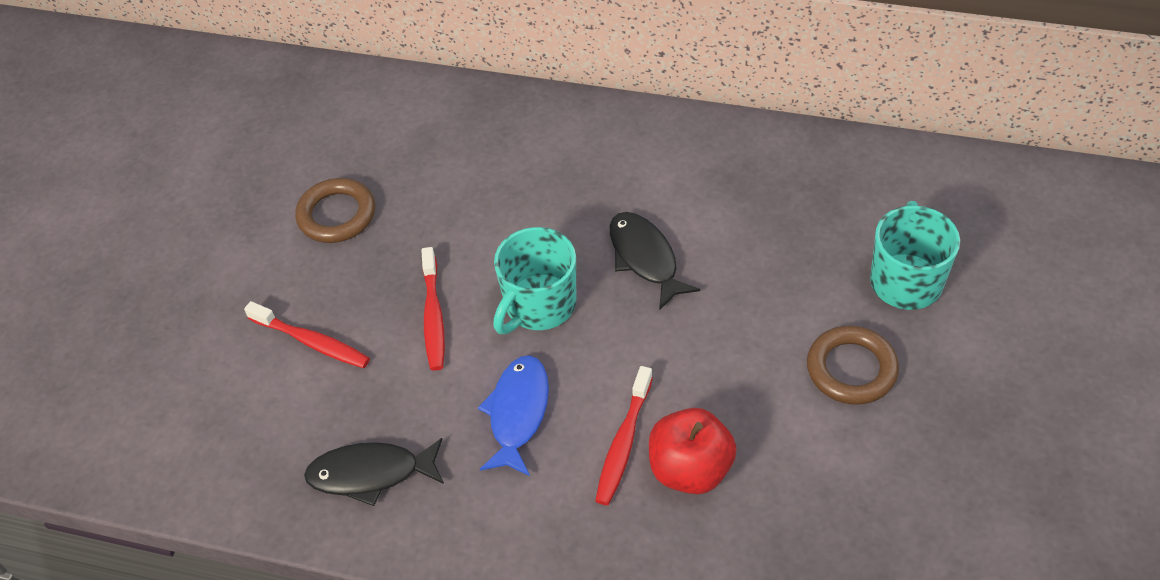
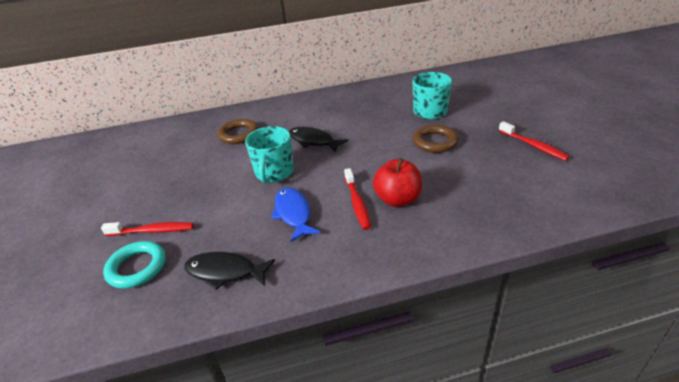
camera: 30 degrees left, 15 degrees down
brown ring [295,178,375,243] -> brown ring moved to [218,119,259,144]
black fish [304,438,444,506] -> black fish turned 45 degrees clockwise [184,252,275,290]
red toothbrush [421,247,445,371] -> red toothbrush moved to [499,121,570,161]
none -> turquoise ring [103,241,166,289]

